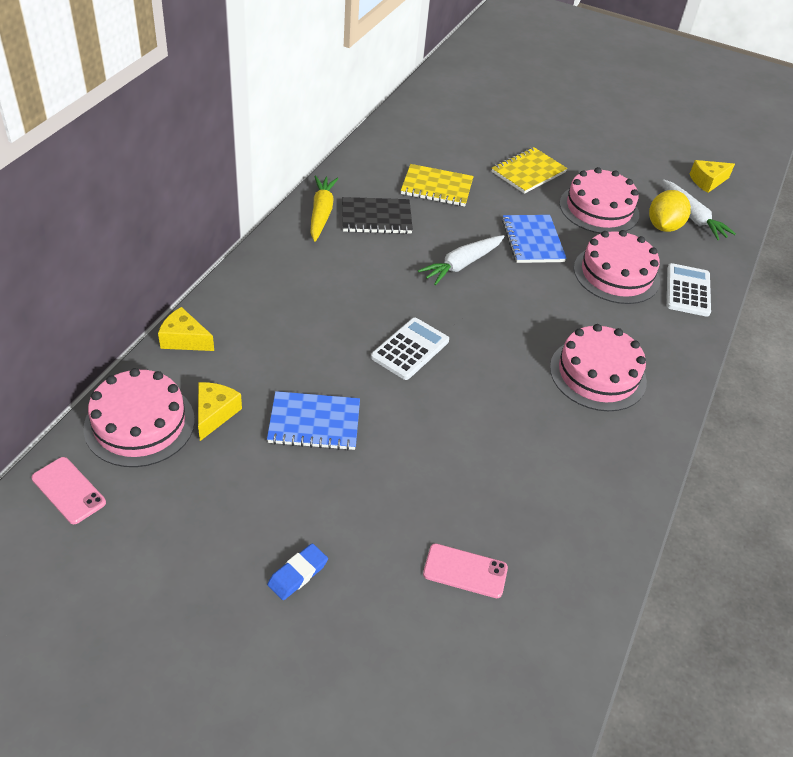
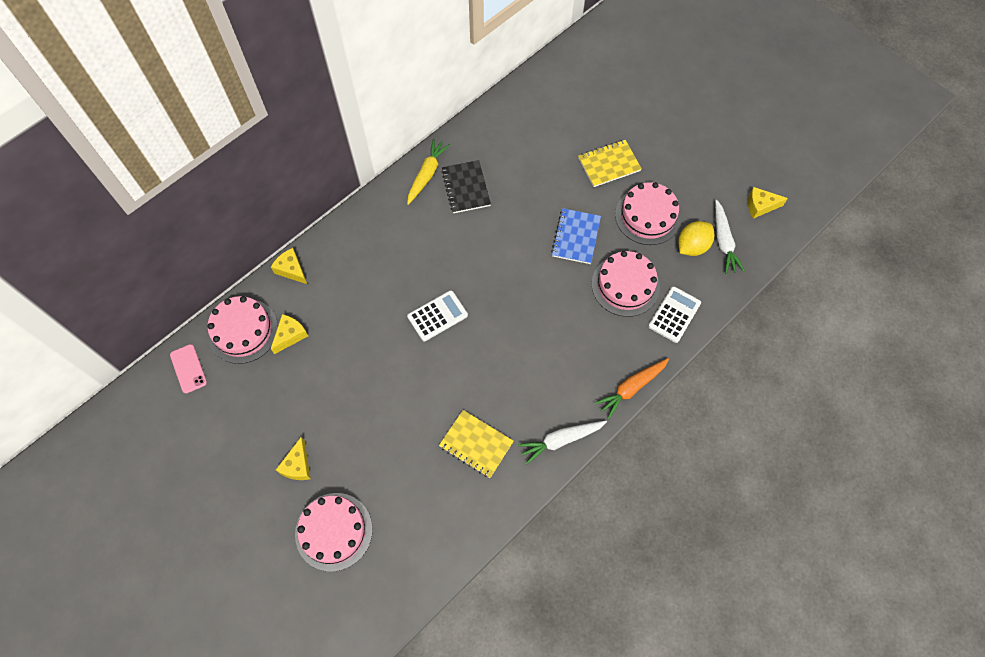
camera: 25 degrees right, 20 degrees up
blue notebook [267,391,360,451] -> none
blue eraser [267,544,328,600] -> yellow cheese [276,437,311,480]
black notebook [342,197,413,234] -> black notebook turned 60 degrees clockwise [441,160,491,213]
yellow notebook [401,164,474,207] -> yellow notebook moved to [439,410,514,478]
white carrot [418,235,505,285] -> white carrot moved to [518,421,607,465]
pink phone [423,543,508,598] -> none
pink cake [550,324,647,411] -> pink cake moved to [295,493,373,572]
none -> orange carrot [595,358,669,419]

